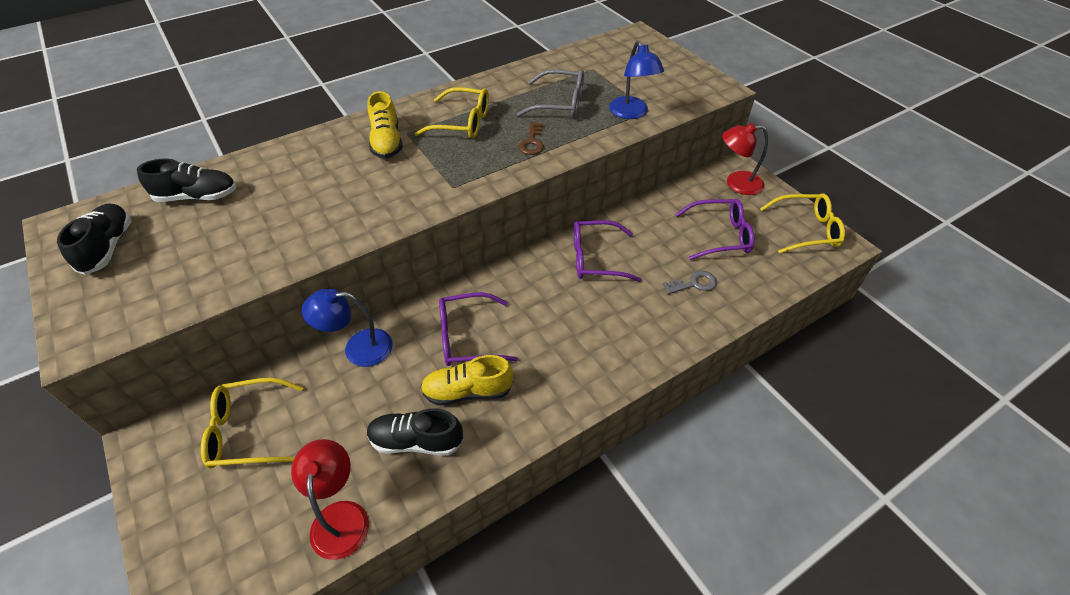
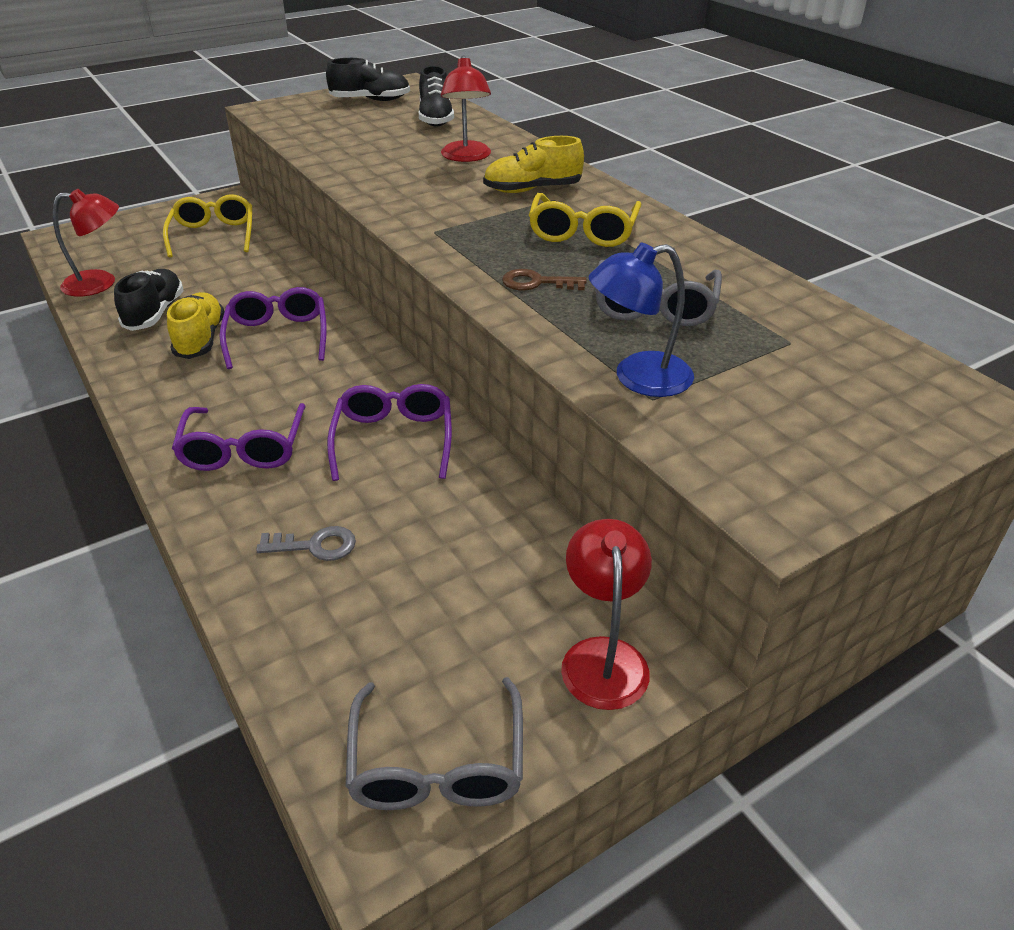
camera: 90 degrees right, 10 degrees down
blue lamp [302,289,393,367] -> none
grey key [663,271,717,294] -> grey key turned 75 degrees counterclockwise [256,526,356,561]
purple glasses [675,199,754,260] -> purple glasses moved to [172,403,306,471]
yellow glasses [760,193,845,254] -> grey glasses [346,677,523,810]
none -> red lamp [441,55,491,162]

